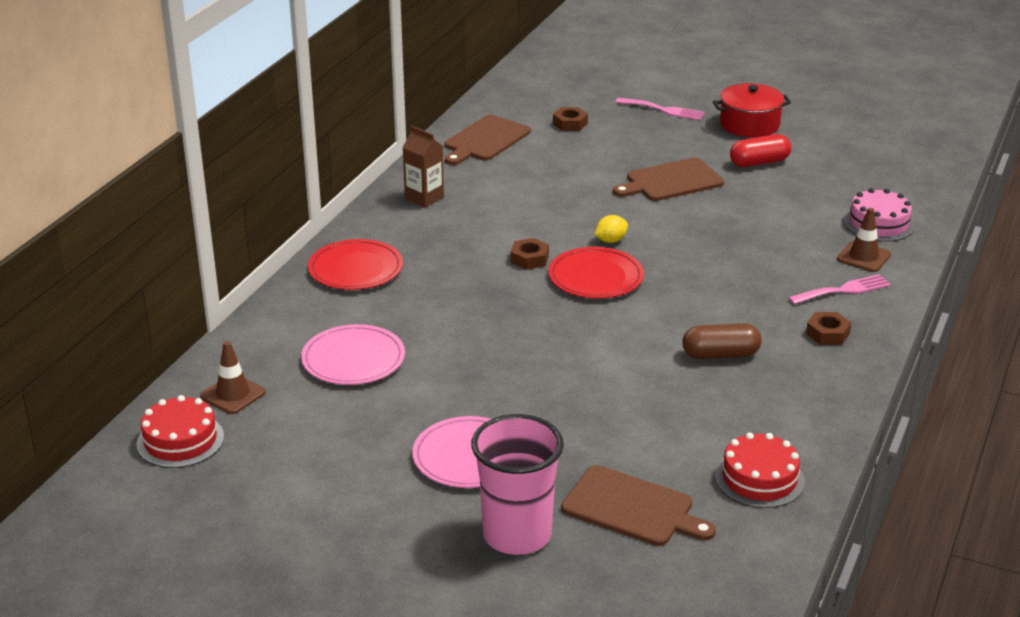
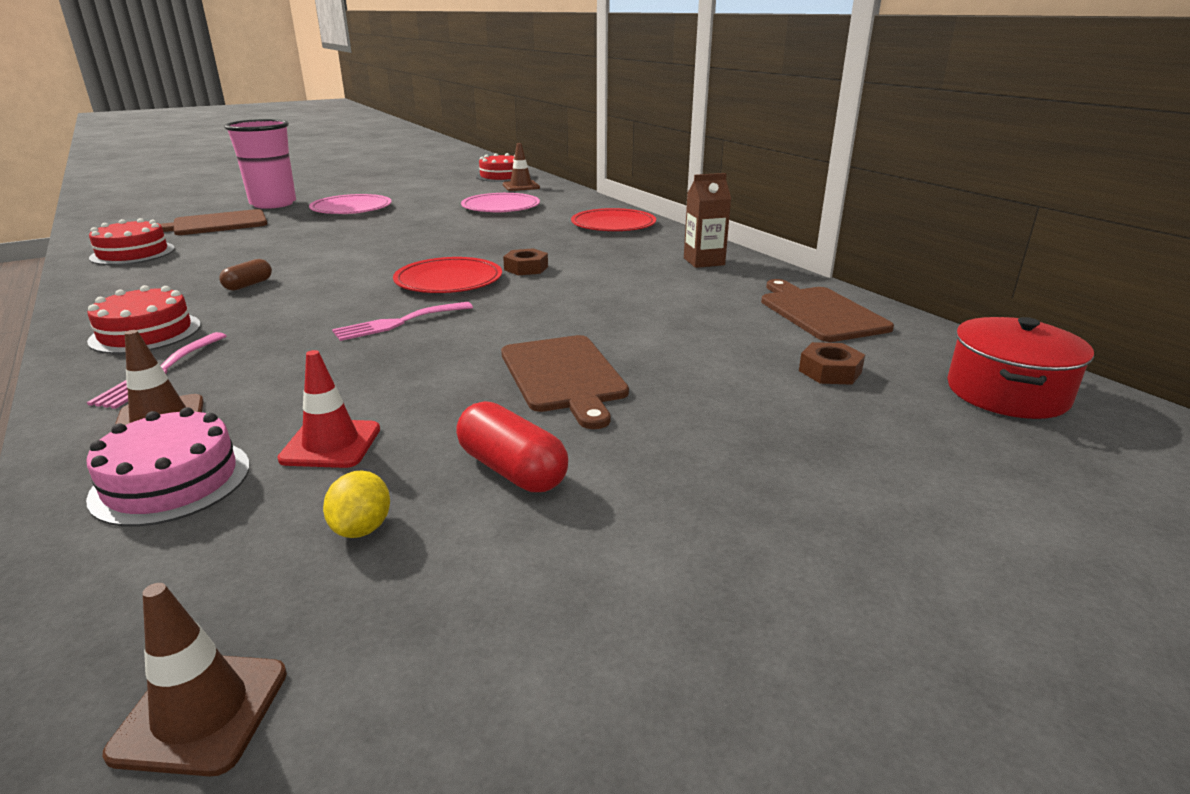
camera: 125 degrees right, 5 degrees down
yellow lemon [594,215,628,243] -> yellow lemon moved to [323,471,390,538]
brown cutting board [613,158,724,201] -> brown cutting board turned 150 degrees clockwise [501,335,629,429]
pink fork [616,98,705,120] -> pink fork moved to [332,302,473,341]
brown capsule [682,323,762,359] -> brown capsule [219,259,272,290], size x0.64
red pot [713,83,791,137] -> red pot moved to [947,317,1094,419]
red capsule [730,134,791,167] -> red capsule turned 60 degrees counterclockwise [456,401,568,492]
brown nut [806,312,851,345] -> red cake [87,285,201,354]
none -> brown traffic cone [103,583,287,776]
none -> red traffic cone [277,350,380,468]

